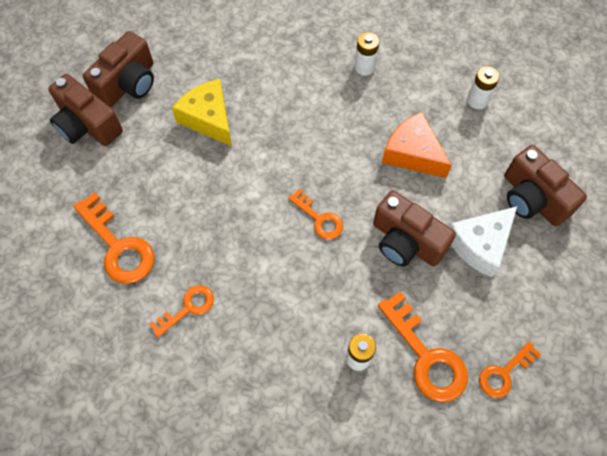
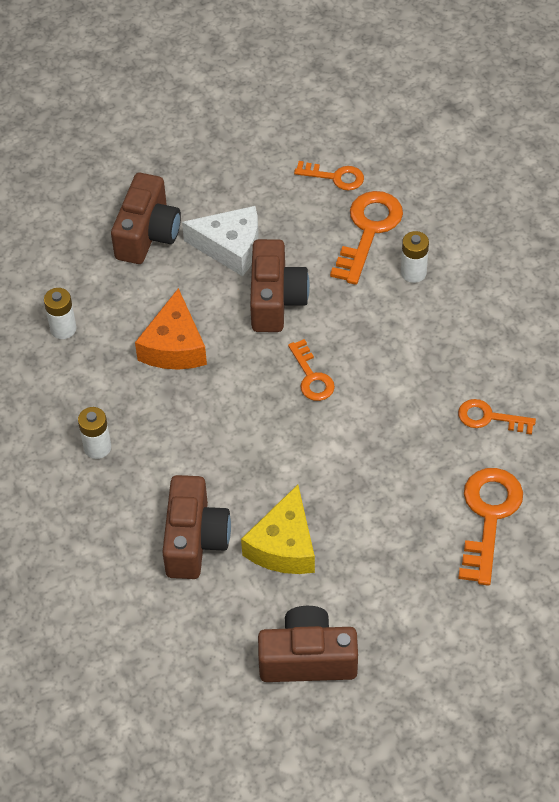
camera: 125 degrees left, 10 degrees down
brown camera [48,74,123,146] -> brown camera moved to [162,475,231,579]
orange key [288,189,343,239] -> orange key turned 150 degrees clockwise [288,339,335,401]

